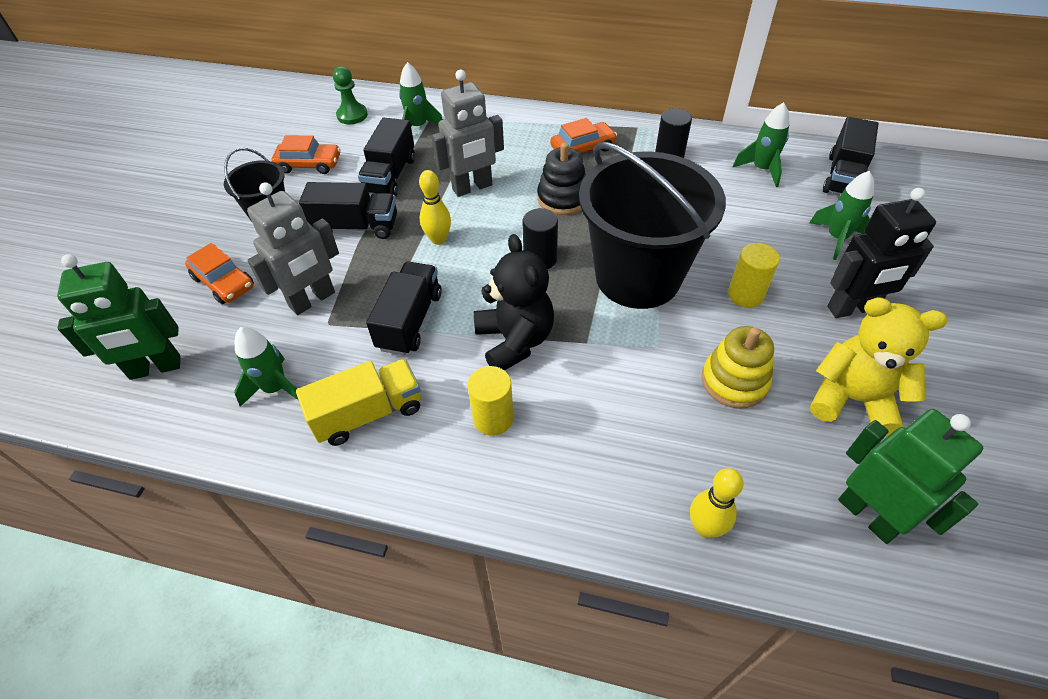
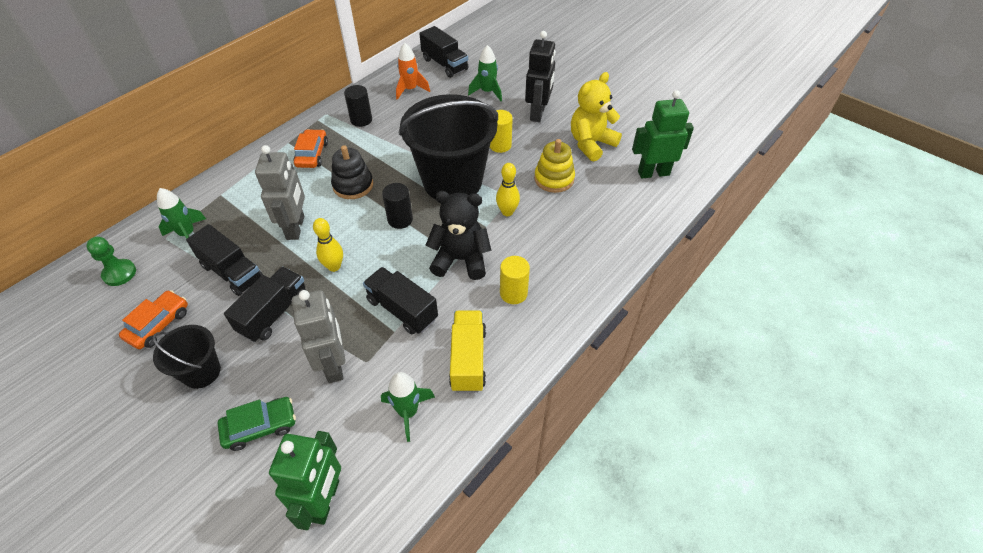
camera: 65 degrees left, 0 degrees up
orange car [185,243,254,304] -> green car [218,397,296,451]
yellow bowling pin [690,468,744,538] -> yellow bowling pin moved to [496,163,520,216]
green rocket [733,102,790,187] -> orange rocket [396,43,430,100]

